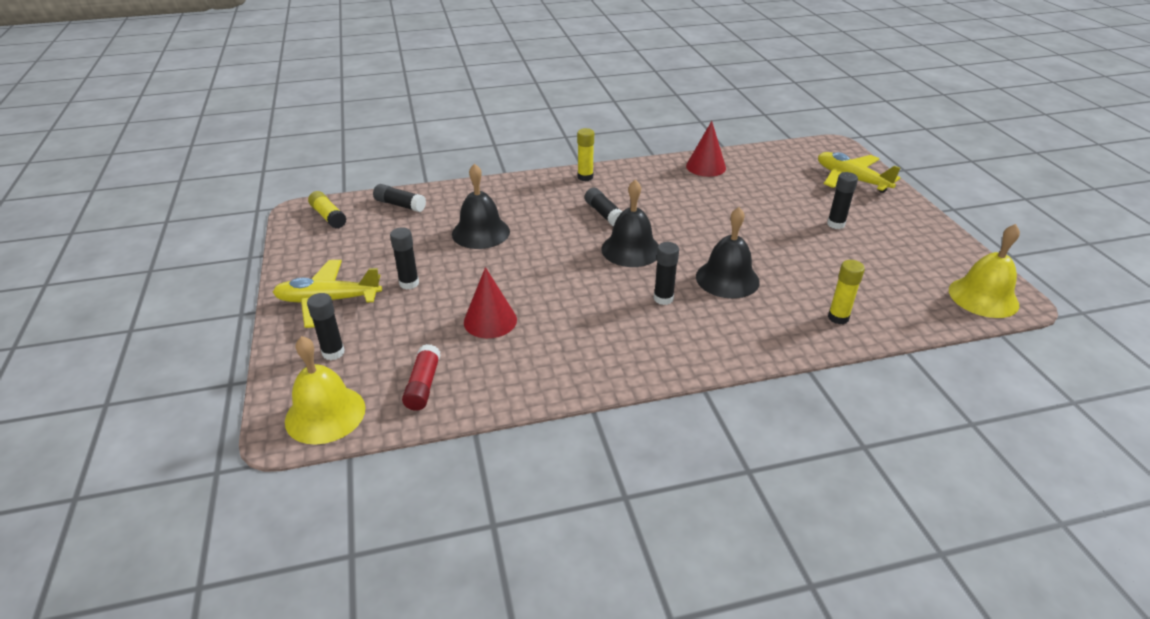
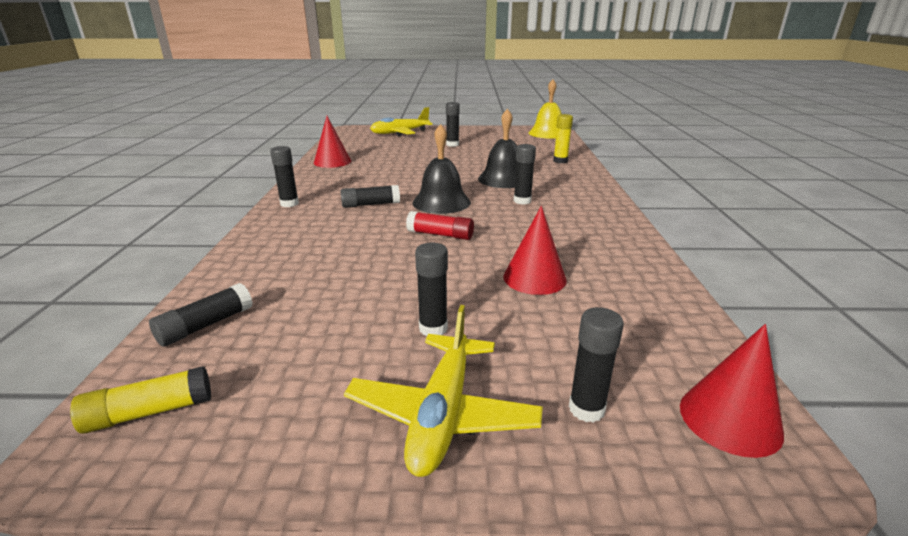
camera: 75 degrees left, 10 degrees down
yellow bell [285,336,365,445] -> red cone [680,324,784,458]
red glue stick [402,344,440,411] -> red glue stick moved to [406,211,474,240]
black bell [452,163,510,249] -> none
yellow glue stick [577,128,594,181] -> black glue stick [270,146,299,207]

